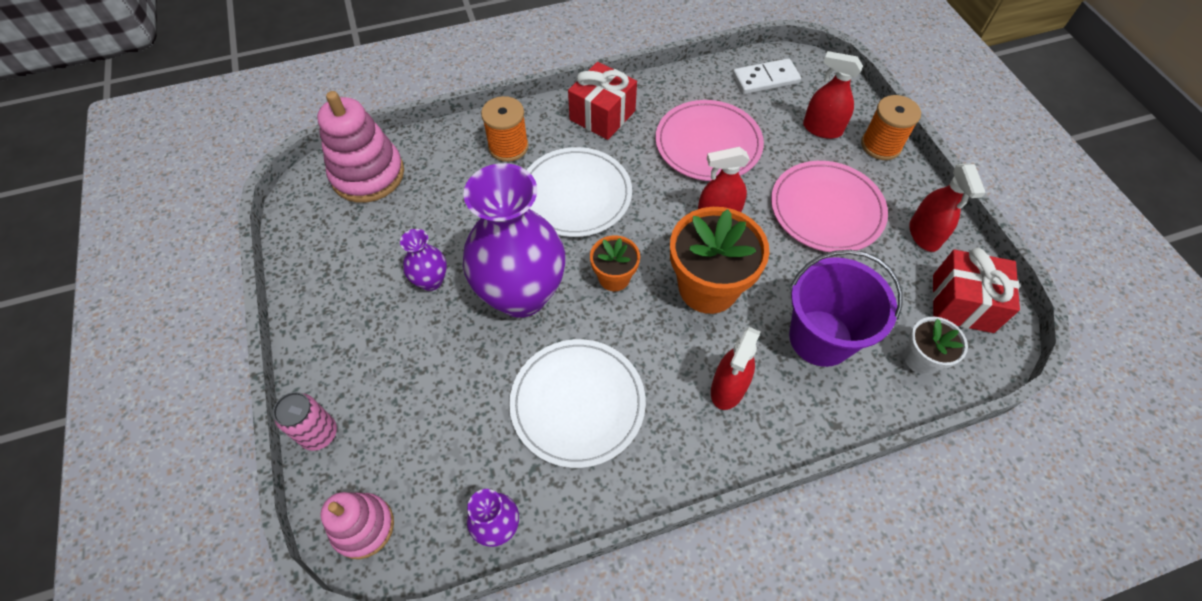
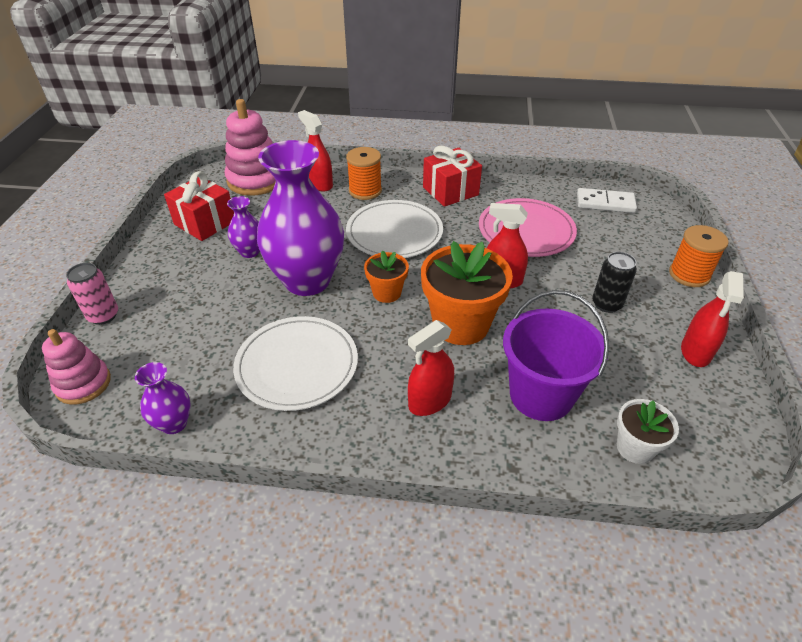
camera: 25 degrees right, 15 degrees down
pink plate [771,161,888,252] -> black can [592,252,637,313]
red spray bottle [803,51,863,139] -> red spray bottle moved to [298,110,333,192]
red gift [932,248,1020,333] -> red gift moved to [164,171,234,241]

